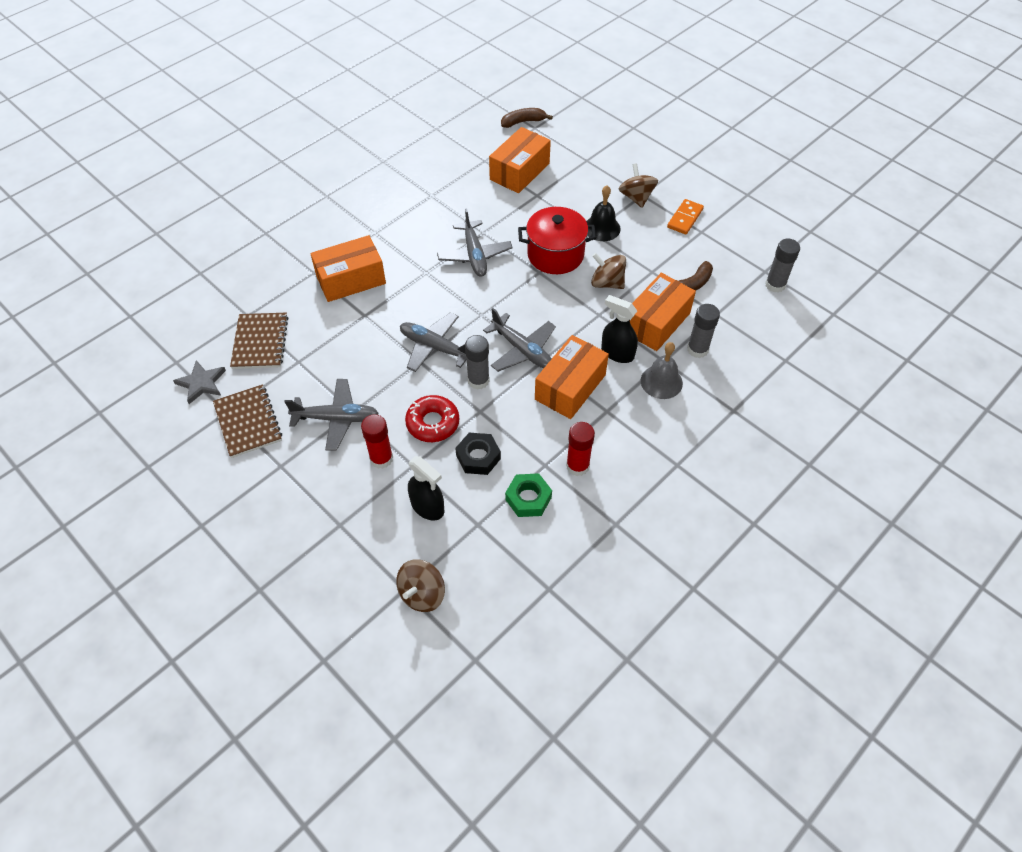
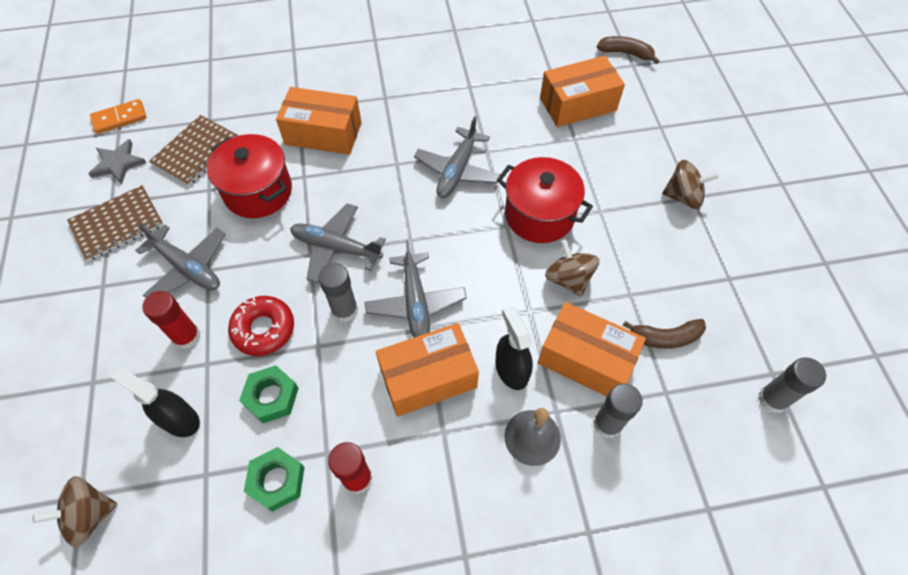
camera: 35 degrees right, 5 degrees up
brown notebook [213,384,282,458] -> brown notebook turned 45 degrees clockwise [67,185,164,261]
grey plane [400,312,467,372] -> grey plane turned 45 degrees counterclockwise [290,204,386,284]
black spray bottle [408,456,444,520] -> black spray bottle turned 135 degrees clockwise [111,368,200,437]
black nut [455,433,501,475] -> green nut [239,365,299,423]
black bell [586,185,621,241] -> none
brown spinning top [619,163,658,208] -> brown spinning top turned 75 degrees clockwise [662,160,719,209]
orange box [630,273,696,351] -> orange box turned 45 degrees clockwise [538,302,646,396]
orange domino [667,199,704,235] -> orange domino moved to [90,99,147,134]
none -> red pot [207,134,292,218]

